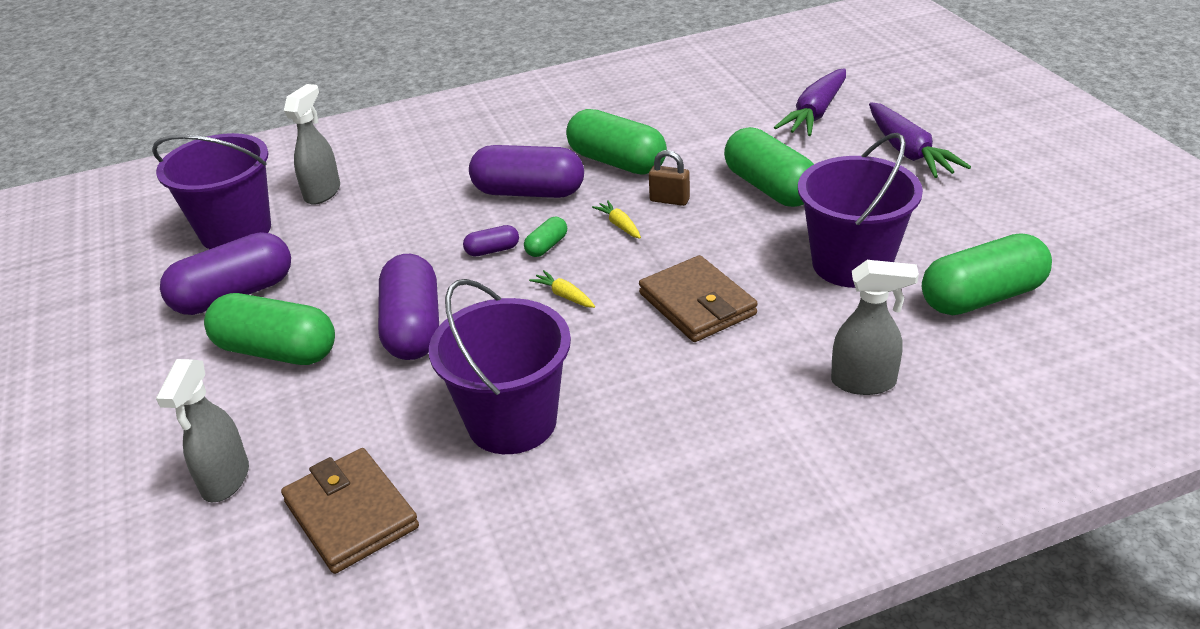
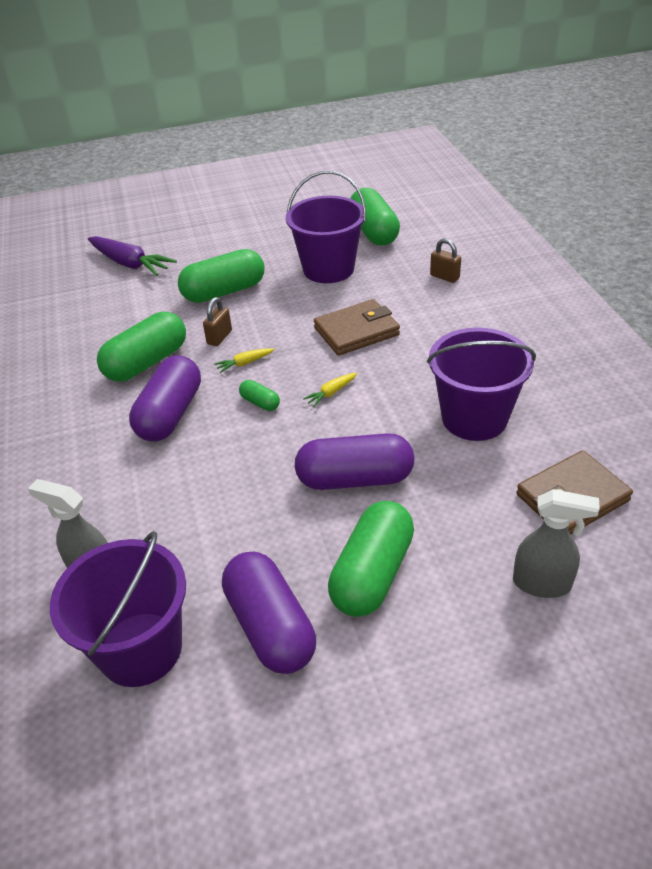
camera: 85 degrees left, 5 degrees up
purple capsule [463,225,519,257] -> none
grey spray bottle [831,260,919,395] -> brown padlock [430,238,461,283]
purple carrot [869,102,971,178] -> none

